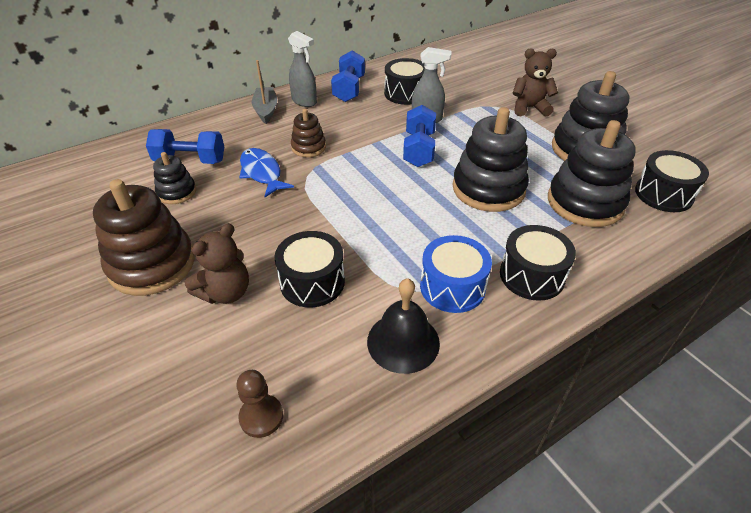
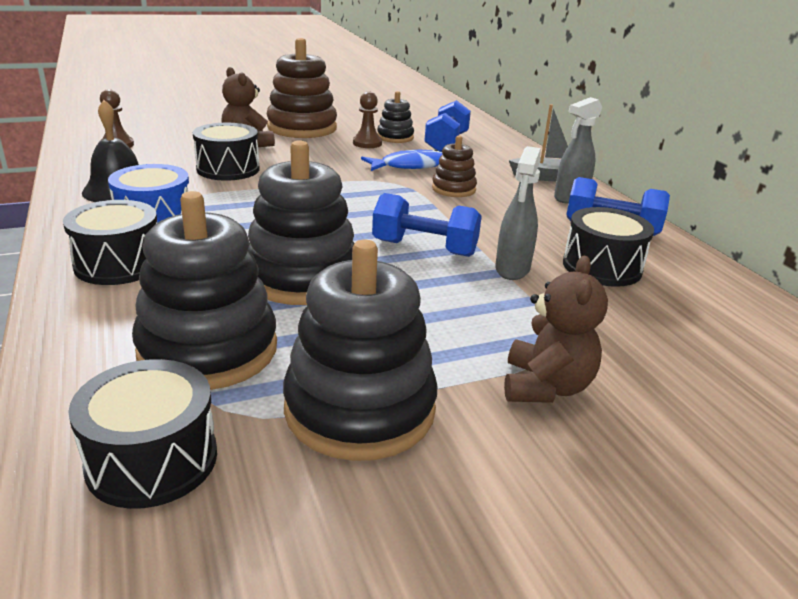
camera: 100 degrees right, 15 degrees down
none -> brown pawn [353,91,382,148]

